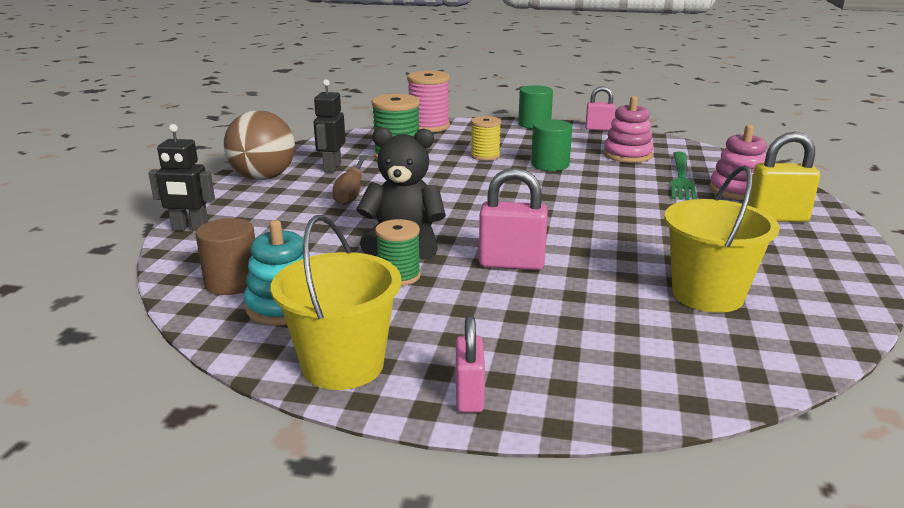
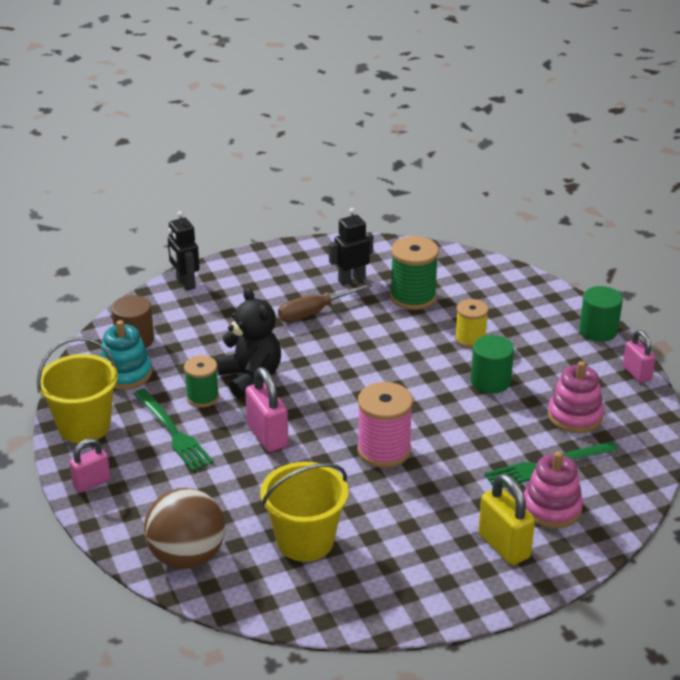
camera: 55 degrees right, 10 degrees up
brown ball [224,110,295,180] -> brown ball moved to [144,488,225,569]
pink spool [407,71,450,132] -> pink spool moved to [357,382,413,468]
none -> green fork [134,389,214,471]

